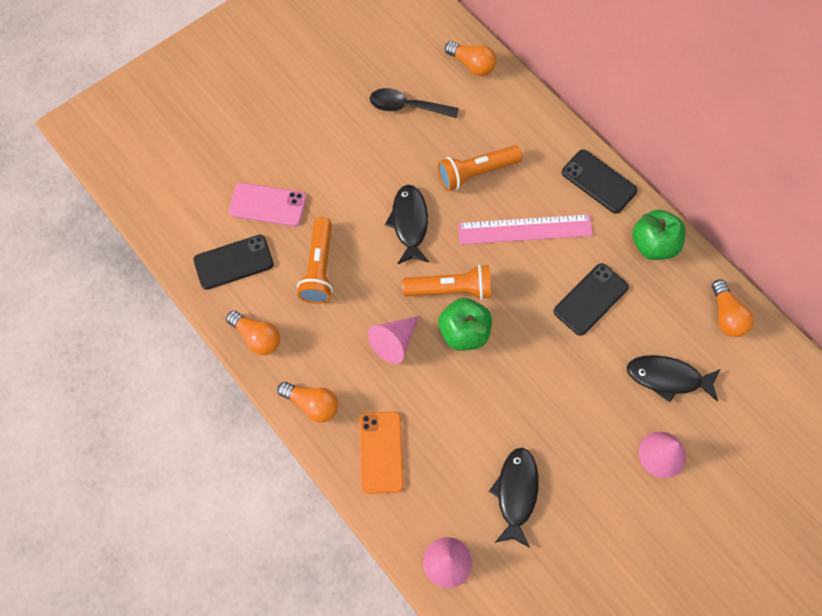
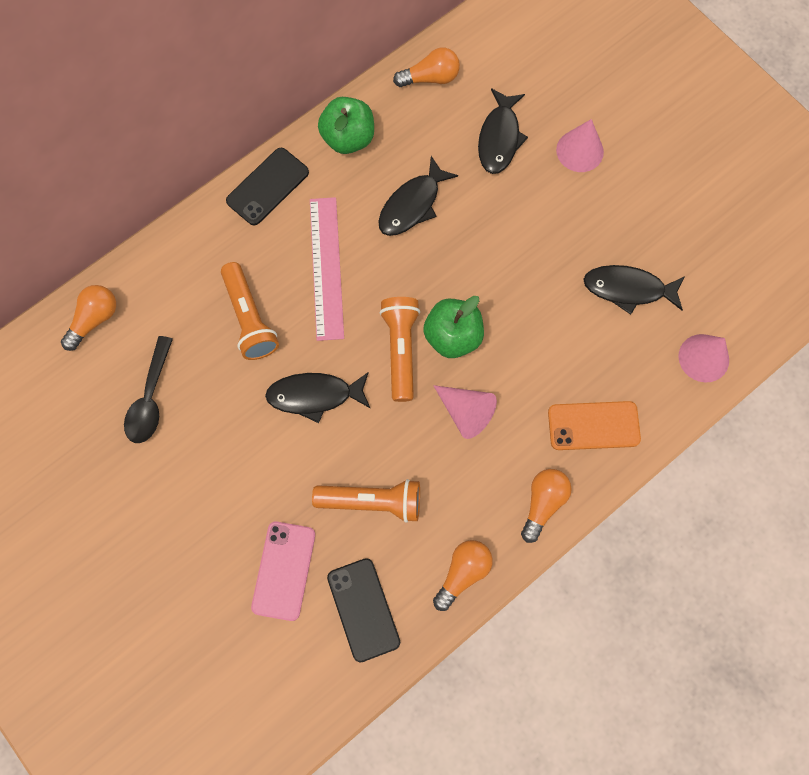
camera: 90 degrees left, 5 degrees up
black phone [554,263,629,336] -> black fish [378,156,458,236]

